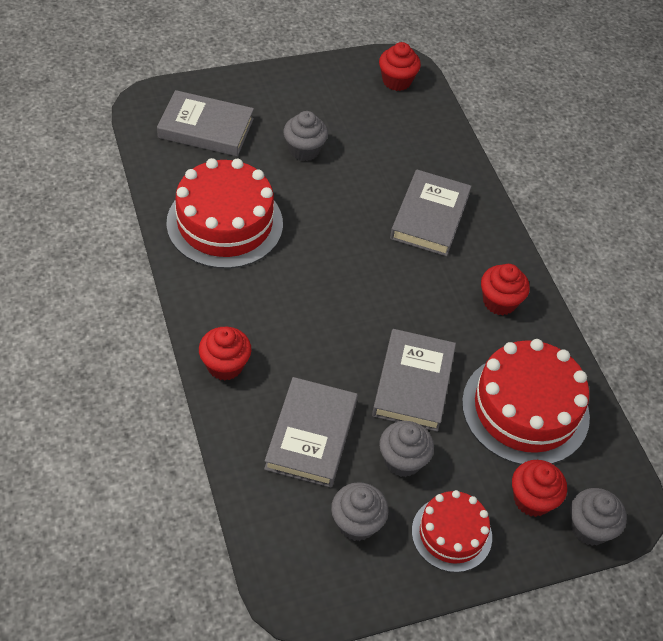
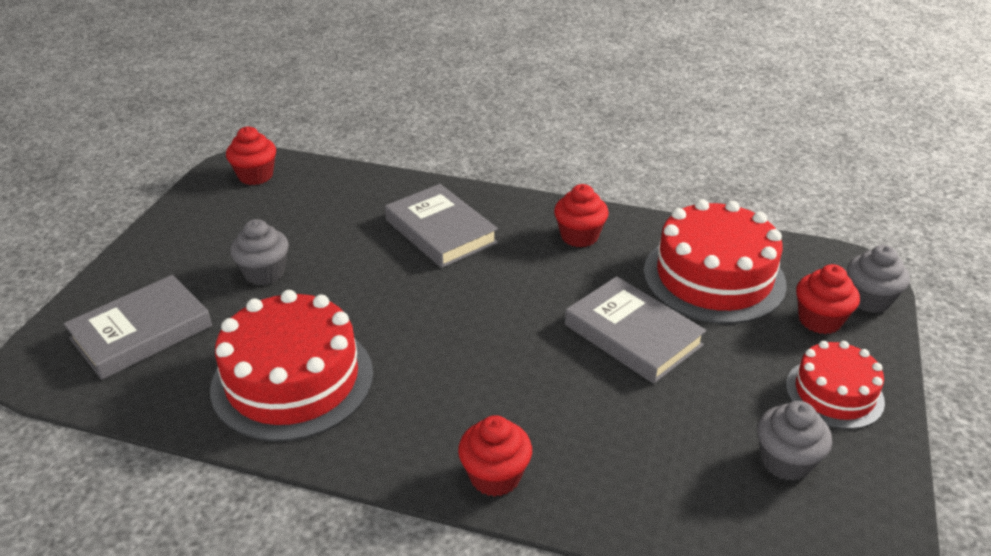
camera: 50 degrees left, 15 degrees down
grey book [264,377,358,488] -> none
grey cupcake [379,421,434,477] -> none

